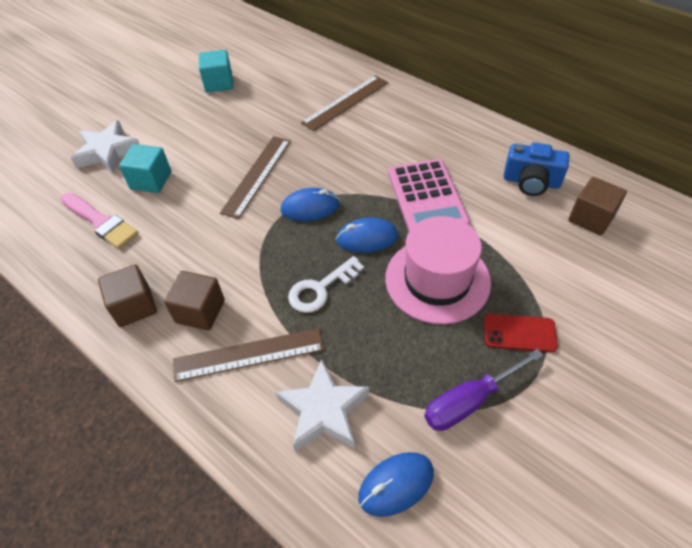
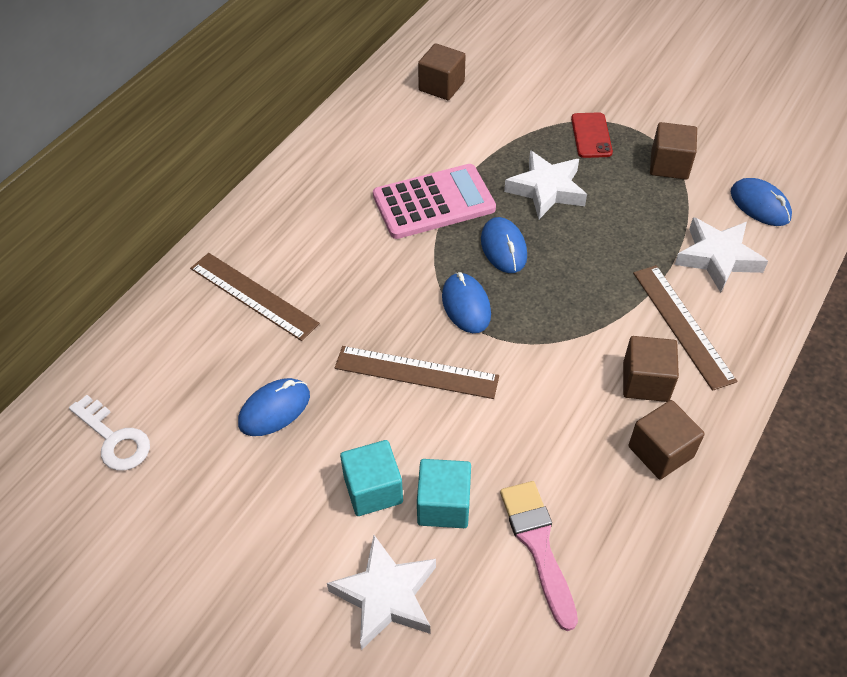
camera: 100 degrees left, 0 degrees up
pink brush [61,193,138,249] -> pink brush turned 45 degrees counterclockwise [500,481,578,631]
turquoise cube [199,50,233,93] -> turquoise cube moved to [340,440,403,516]
white key [288,256,364,313] -> white key moved to [69,395,150,471]
pink hat [385,216,491,324] -> white star [504,150,587,219]
purple screwdriver [424,349,543,431] -> brown cube [650,122,697,180]
blue camera [504,142,569,196] -> none
none -> blue mouse [238,378,310,436]

